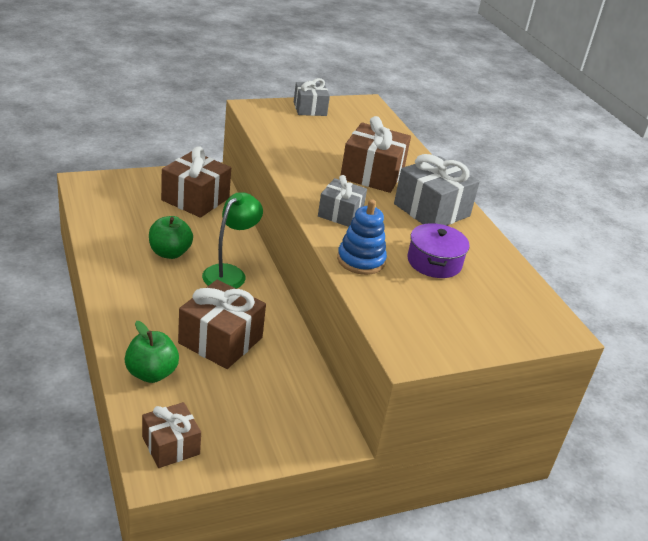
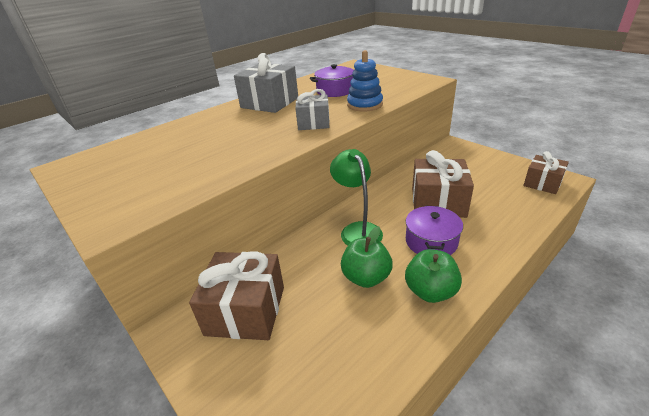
camera: 105 degrees left, 0 degrees up
green apple [125,321,179,383] -> green apple moved to [405,249,462,303]
green lamp [202,192,263,289] -> green lamp turned 60 degrees clockwise [330,149,383,245]
grey gift [294,78,330,116] -> none
brown gift [341,116,411,193] -> none
none -> purple pot [406,206,463,255]

